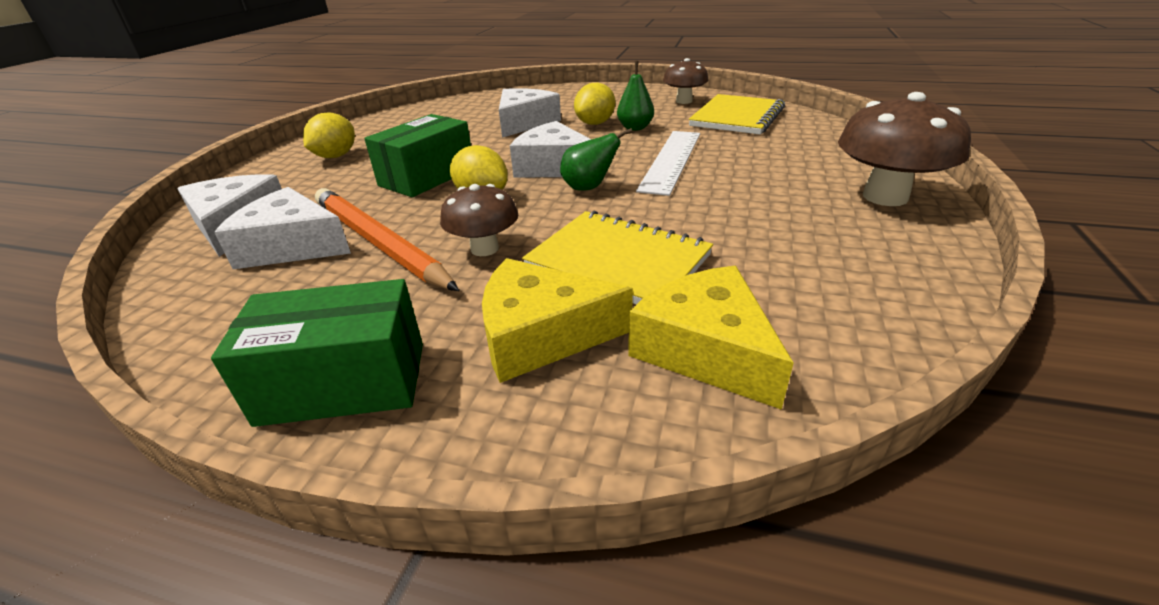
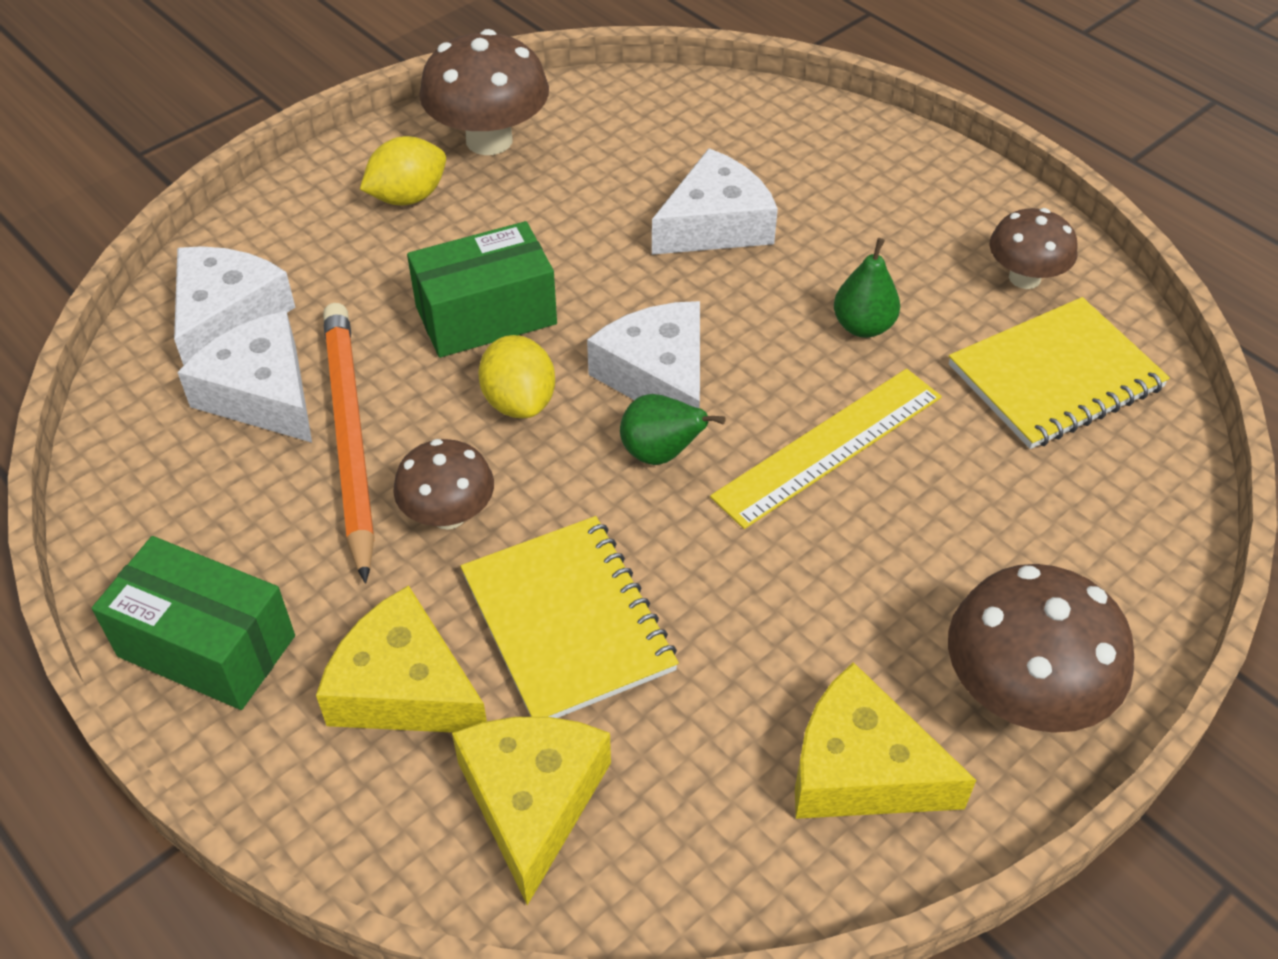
camera: 30 degrees right, 15 degrees up
yellow lemon [574,83,615,125] -> none
white ruler [636,131,700,196] -> yellow ruler [710,369,941,529]
none -> brown mushroom [419,29,549,155]
none -> yellow cheese [795,662,976,819]

